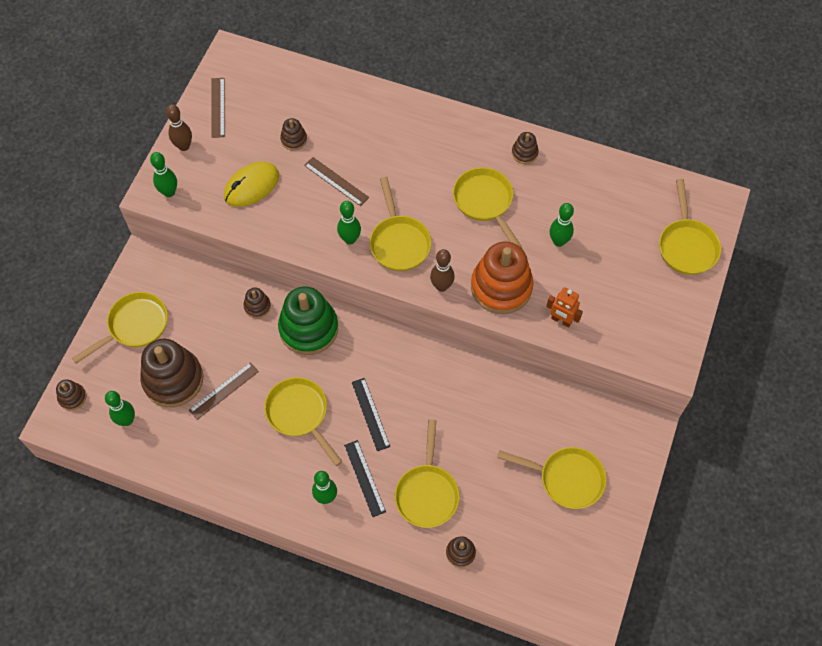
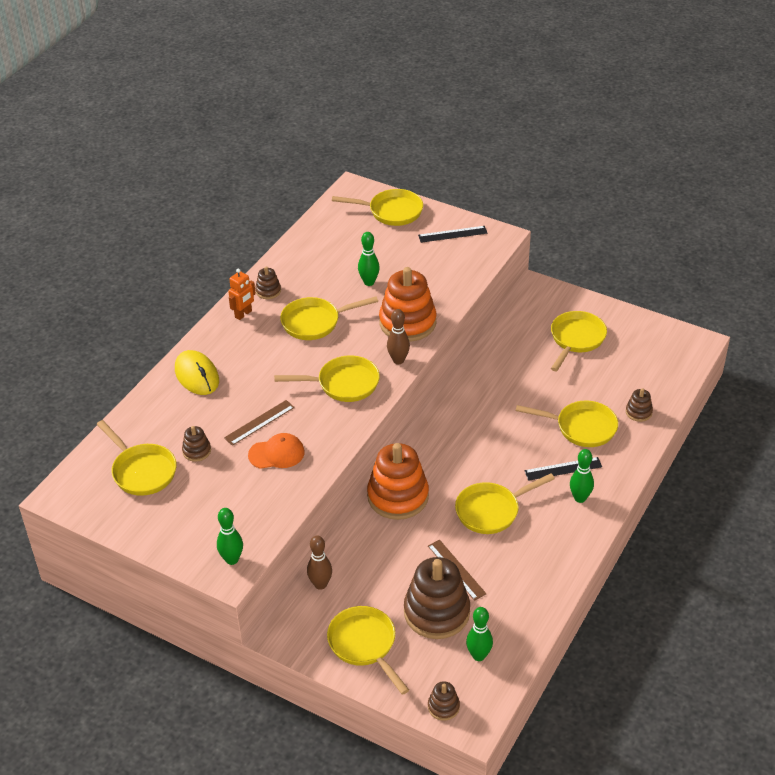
camera: 80 degrees left, 20 degrees down
brown bowling pin [166,104,192,151] -> brown bowling pin moved to [307,535,332,590]
brown ruler [211,78,225,138] -> none
yellow mouse [224,162,279,207] -> yellow mouse moved to [175,350,219,395]
brown stacking toy [243,288,271,318] -> none
green stacking toy [278,286,338,355] -> orange stacking toy [367,443,429,520]
green bowling pin [337,201,361,245] -> none
black ruler [352,378,390,451] -> black ruler moved to [418,226,487,243]
orange robot [546,287,583,327] -> orange robot moved to [228,269,256,320]
none -> yellow pan [96,420,177,496]
none -> orange cap [248,433,305,469]

